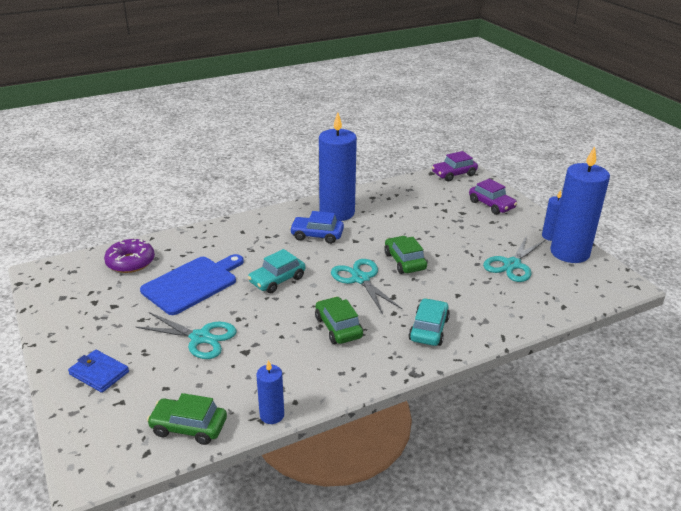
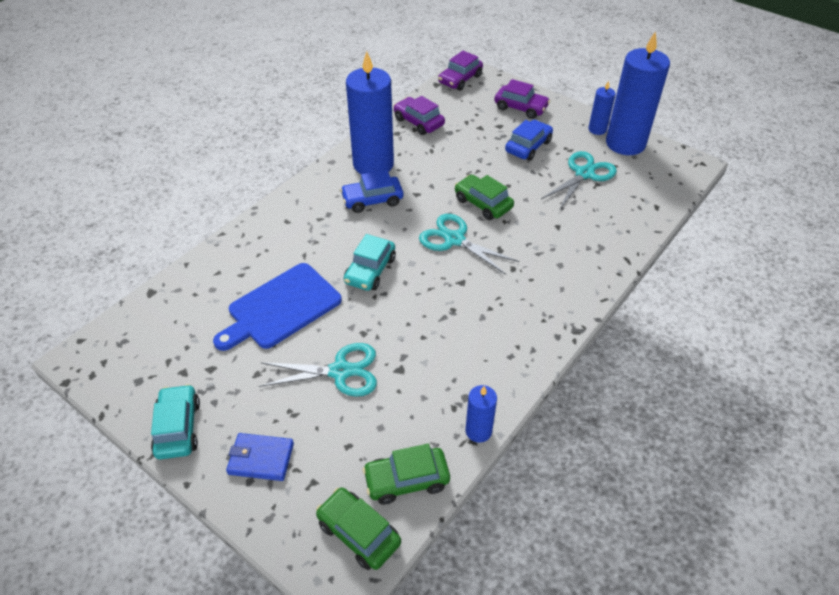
camera: 25 degrees left, 15 degrees up
purple donut [104,239,155,273] -> none
blue cutting board [140,254,244,315] -> blue cutting board turned 150 degrees counterclockwise [213,263,342,351]
green car [315,297,363,344] -> green car moved to [316,488,401,570]
turquoise car [408,298,450,346] -> turquoise car moved to [151,384,200,459]
turquoise scissors [483,236,546,282] -> turquoise scissors turned 150 degrees counterclockwise [541,151,617,209]
none -> purple car [394,96,445,135]
none -> blue car [505,120,553,161]

